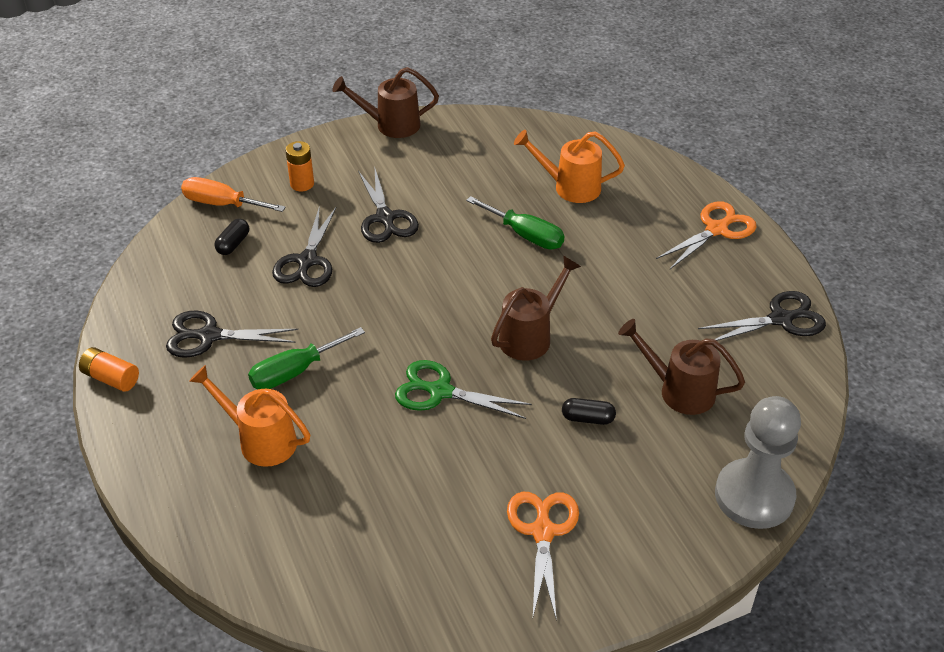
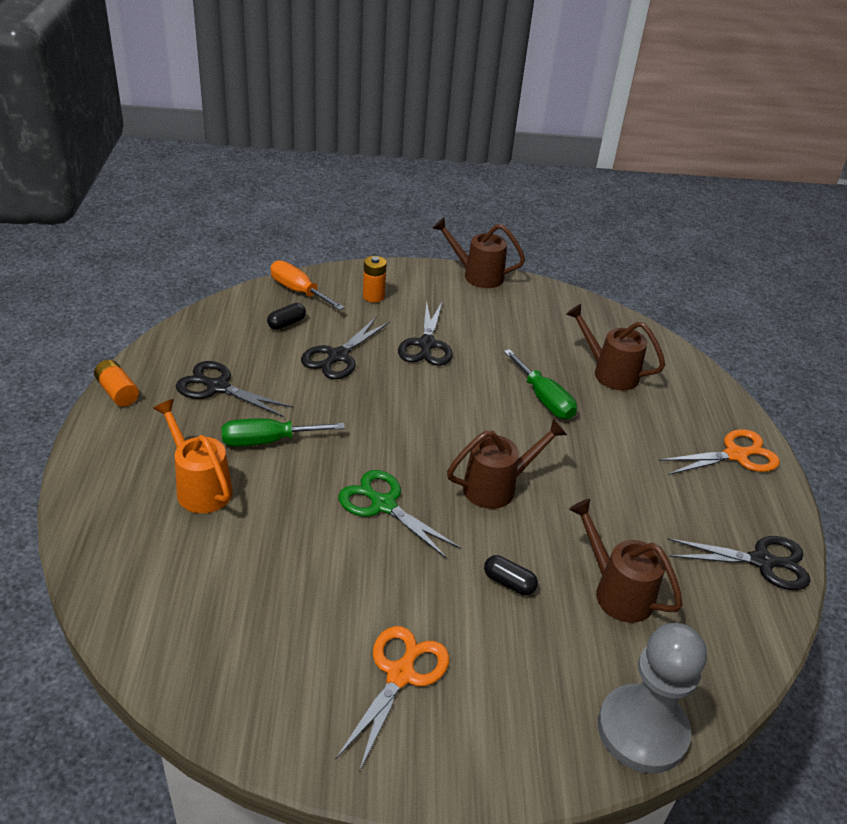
camera: 20 degrees right, 5 degrees down
orange watering can [514,130,625,203] -> brown watering can [566,304,665,391]

